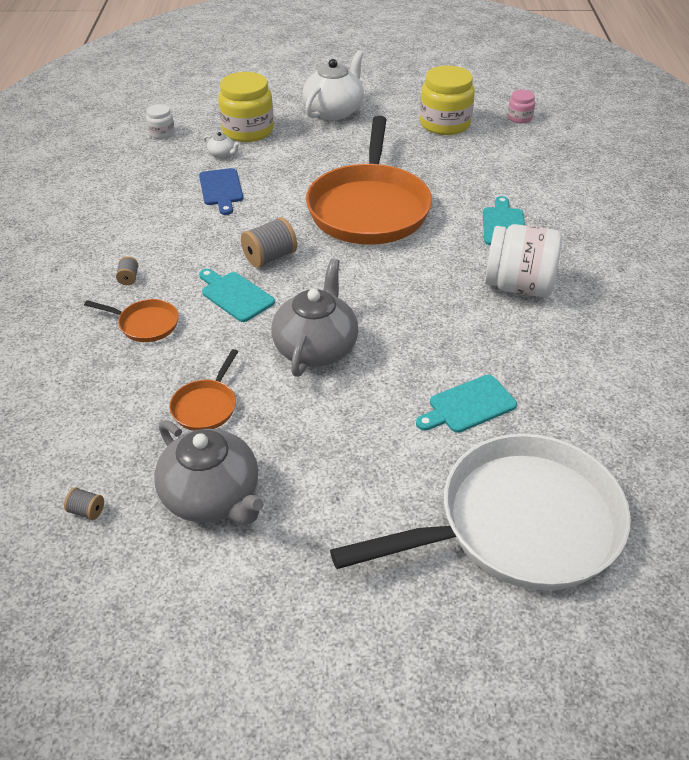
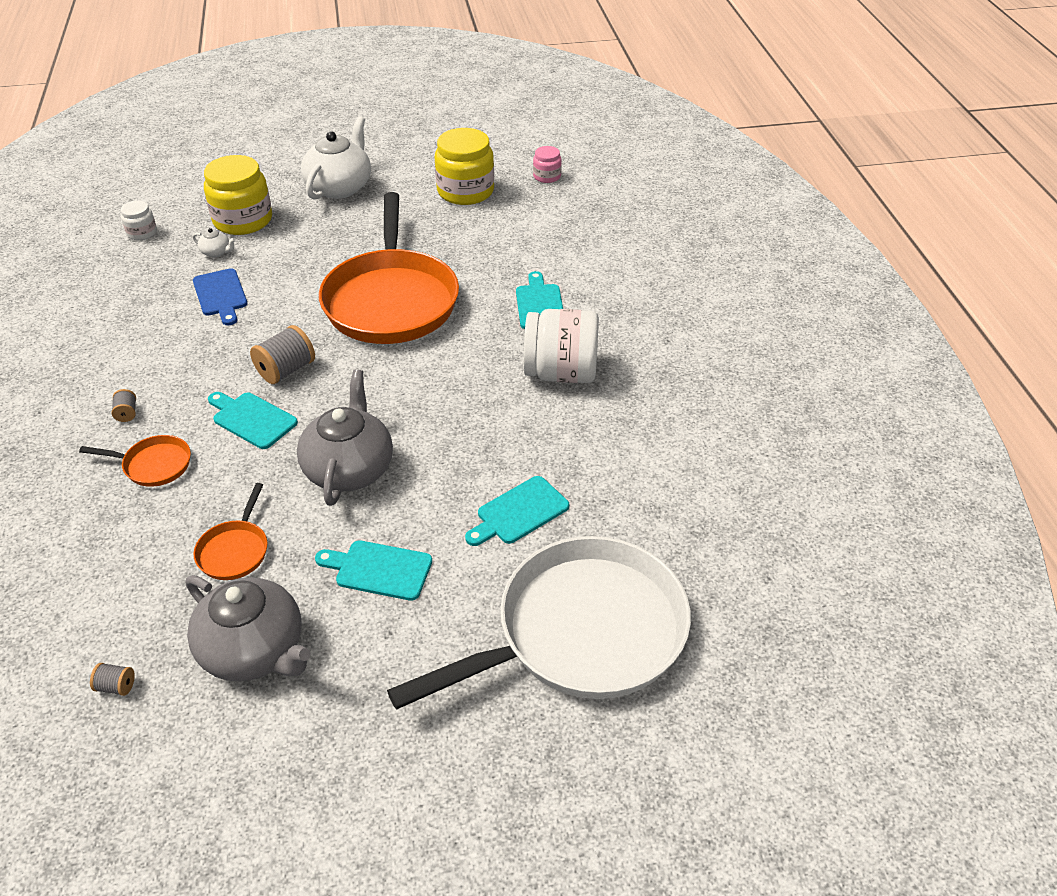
camera: 10 degrees left, 0 degrees up
none -> turquoise cutting board [315,540,432,601]

